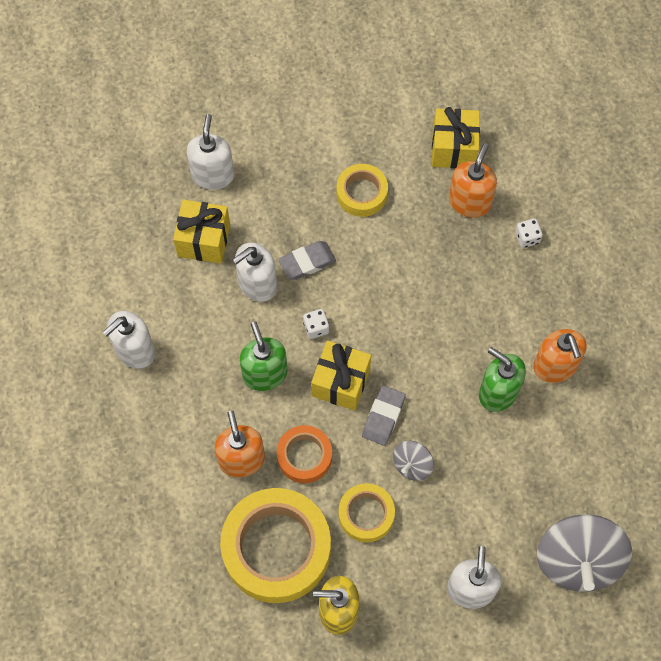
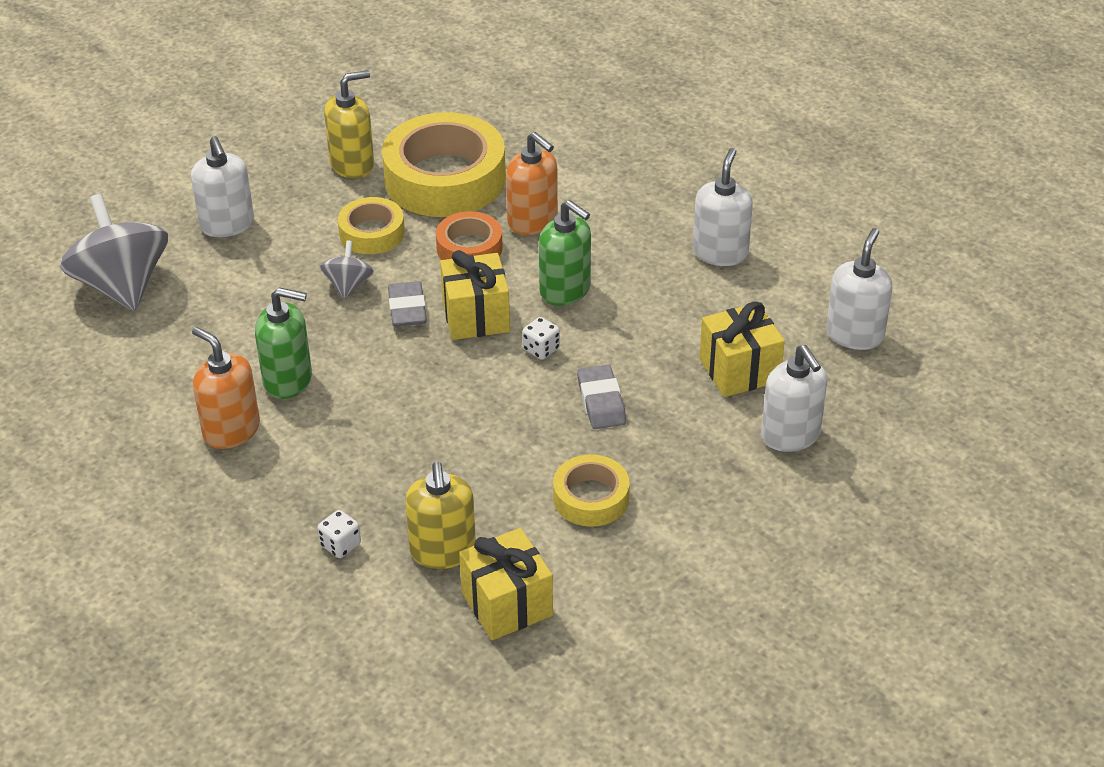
camera: 150 degrees right, 25 degrees down
white soap dispenser [232,243,277,302] -> white soap dispenser moved to [826,228,893,350]
grey eraser [278,241,336,280] -> grey eraser turned 45 degrees counterclockwise [577,365,626,429]
orange soap dispenser [449,143,497,218] -> yellow soap dispenser [405,462,476,569]

